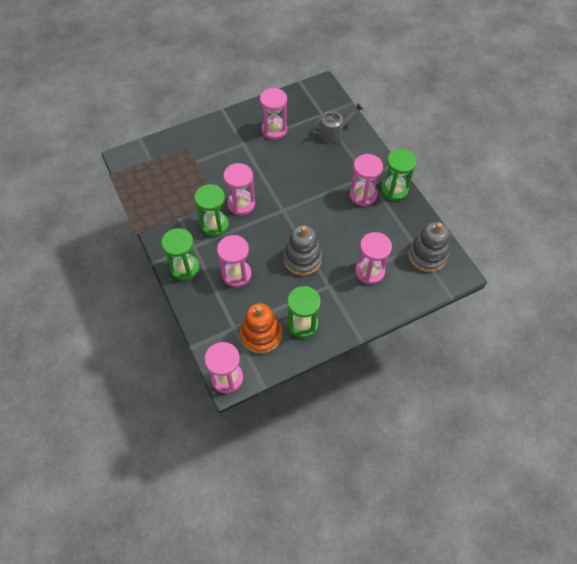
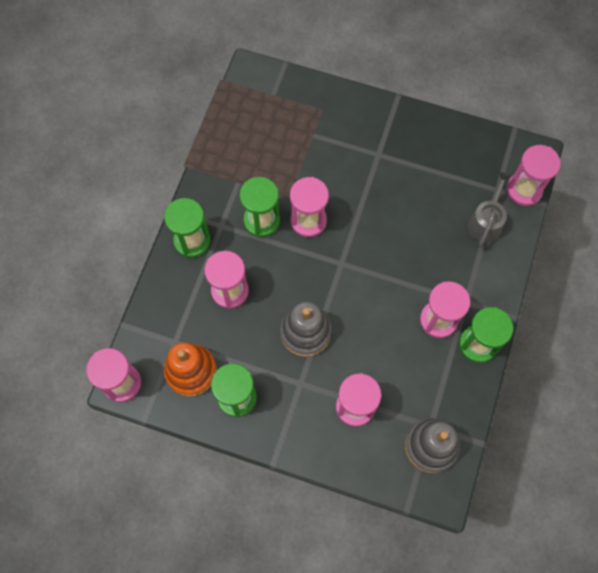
camera: 45 degrees right, 10 degrees up
pink hourglass [260,88,287,140] -> pink hourglass moved to [506,145,561,206]
grey watering can [311,103,364,143] -> grey watering can turned 90 degrees counterclockwise [468,172,511,247]

